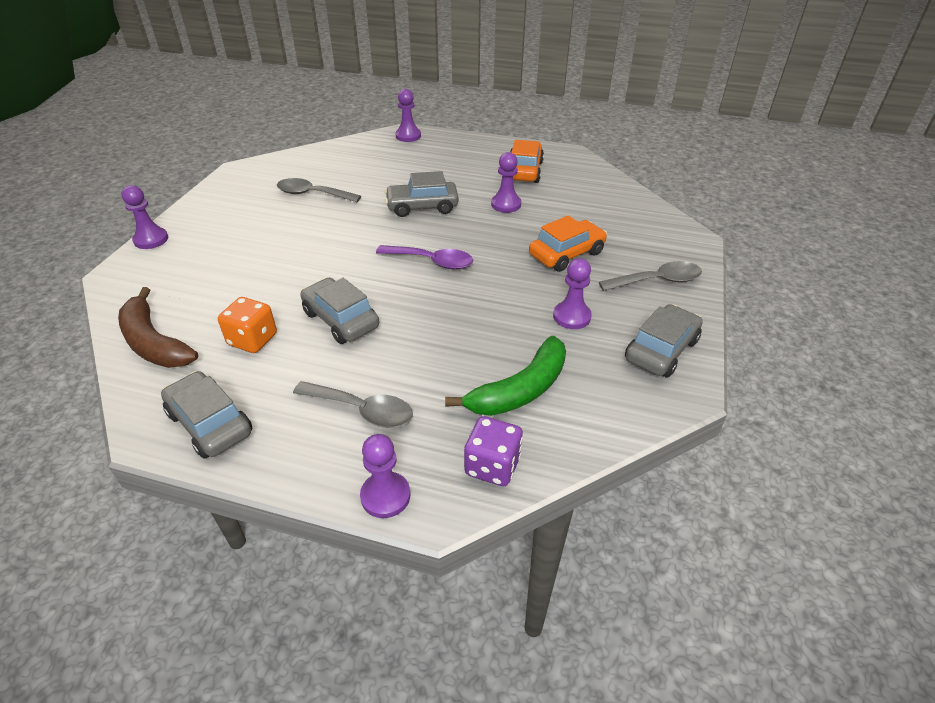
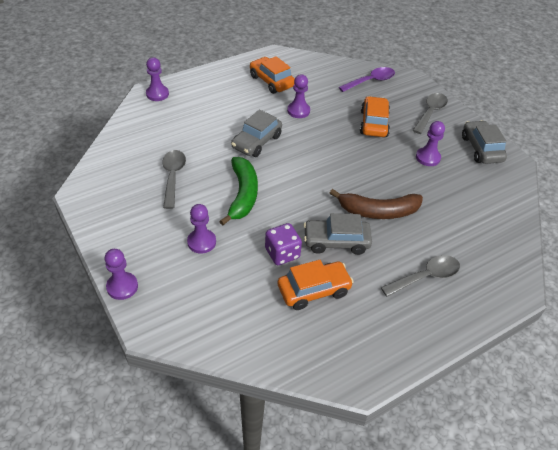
camera: 50 degrees left, 5 degrees up
brown banana [118,287,198,368] -> brown banana moved to [330,189,423,219]
grey car [161,371,253,459] -> none
orange dice [218,297,277,353] -> orange car [278,260,354,310]
grey spoon [277,178,361,202] -> grey spoon turned 120 degrees clockwise [162,150,186,209]
purple pawn [360,434,410,518] -> purple pawn moved to [187,204,216,254]
purple spoon [376,245,473,270] -> purple spoon moved to [339,67,395,92]
green banana [445,336,566,416] -> green banana moved to [219,157,258,225]
purple dice [464,416,523,486] -> purple dice moved to [265,223,302,265]

